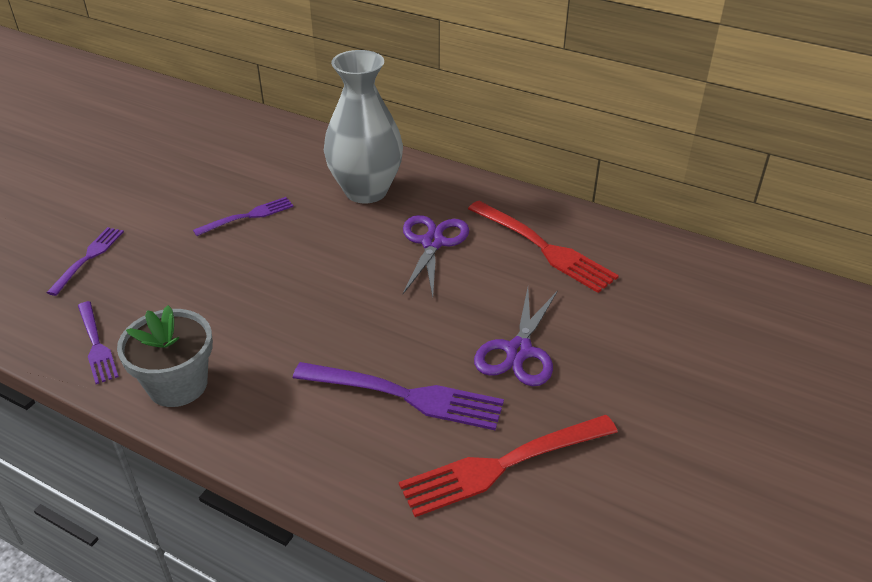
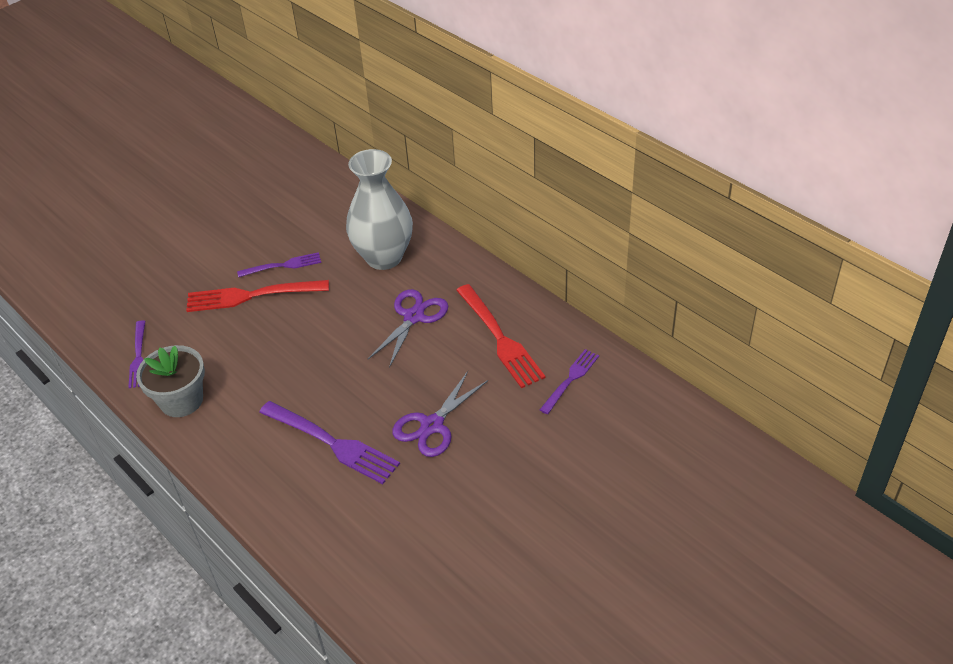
camera: 20 degrees right, 5 degrees up
purple fork [46,227,124,296] -> purple fork moved to [540,349,599,414]
red fork [399,415,618,517] -> red fork moved to [186,280,329,312]

